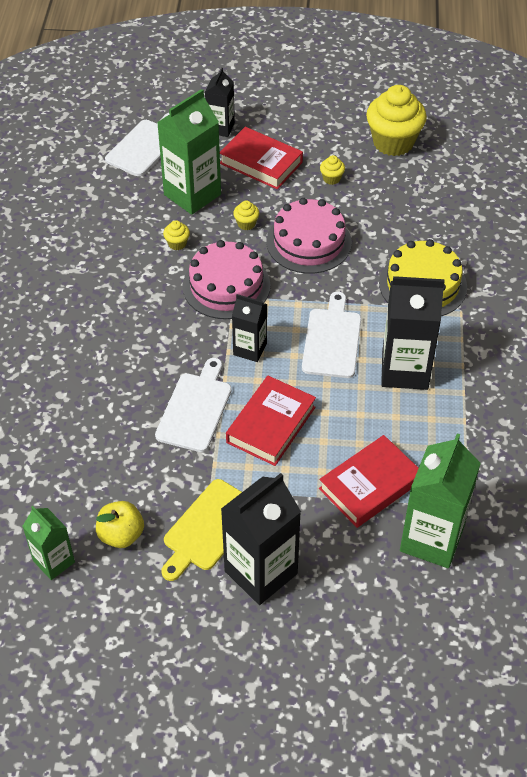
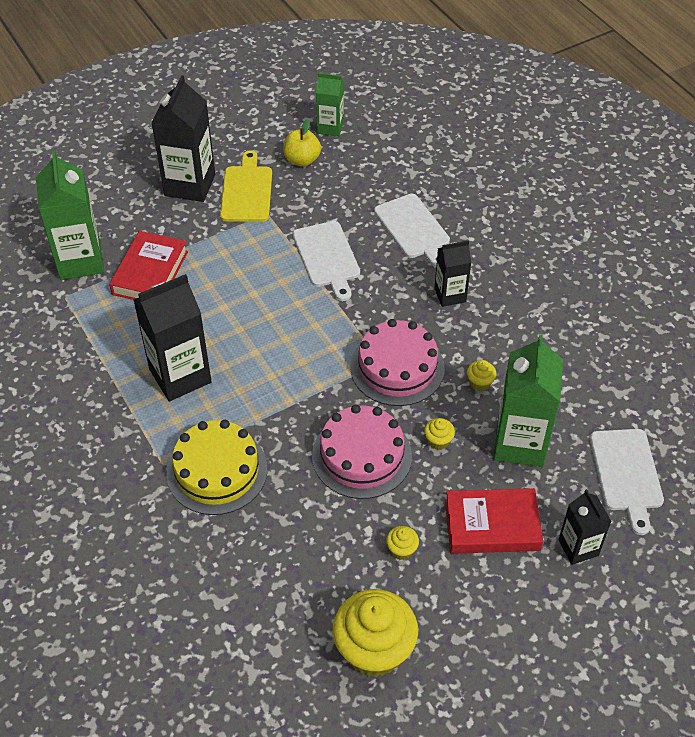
camera: 145 degrees right, 0 degrees up
red book [226,376,316,466] -> none
black carton [232,294,267,362] -> black carton moved to [434,240,471,307]
white cutting board [302,292,361,378] -> white cutting board moved to [374,194,450,268]

